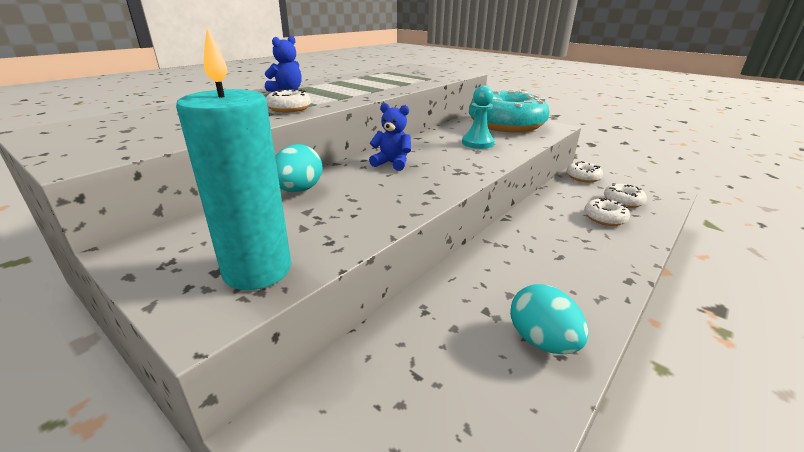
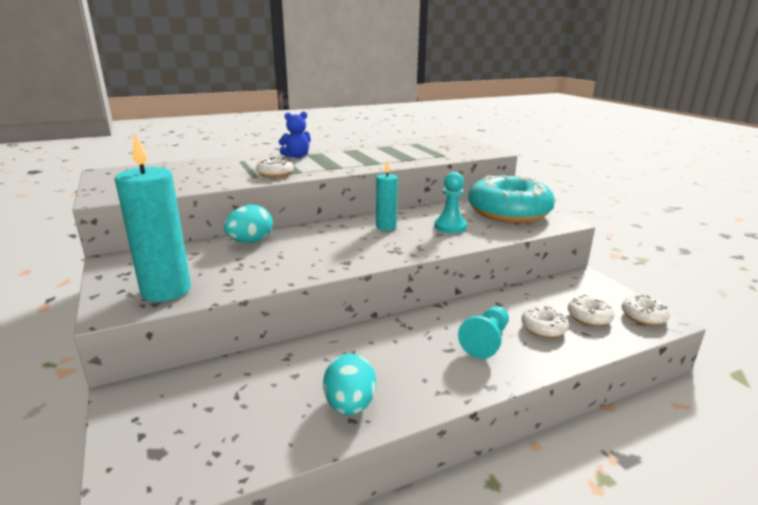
camera: 25 degrees right, 5 degrees down
blue teddy bear [369,103,411,171] -> none
white donut [566,161,603,183] -> white donut moved to [622,295,670,325]
none -> turquoise candle [376,161,398,231]
none -> turquoise pawn [458,306,509,359]

